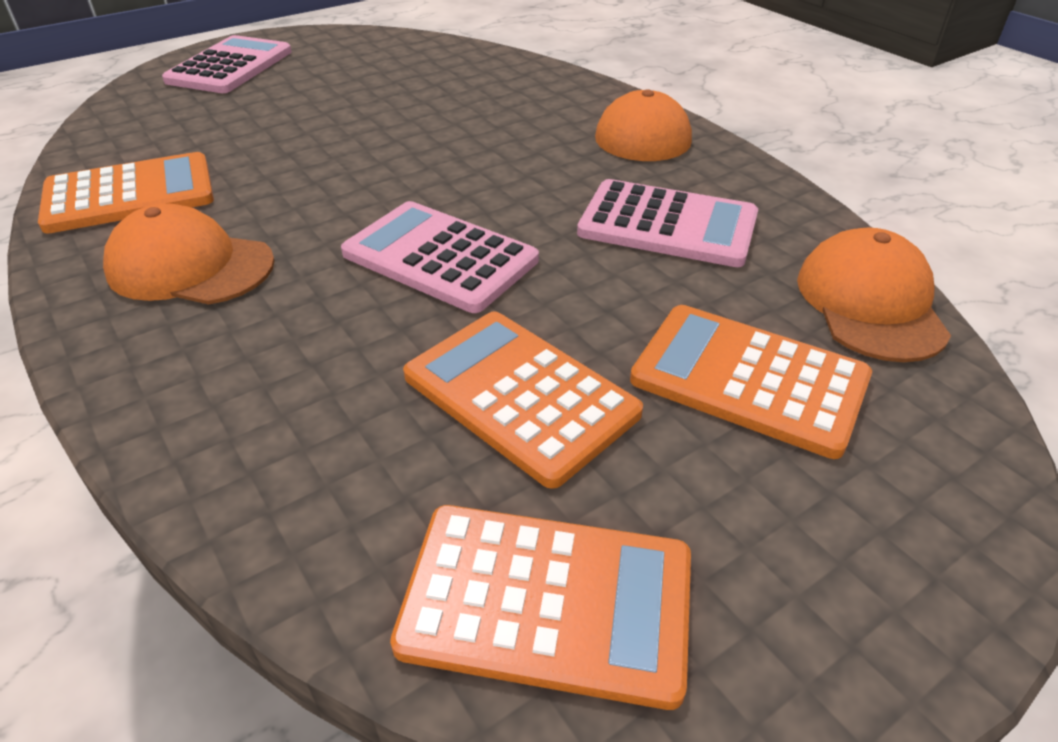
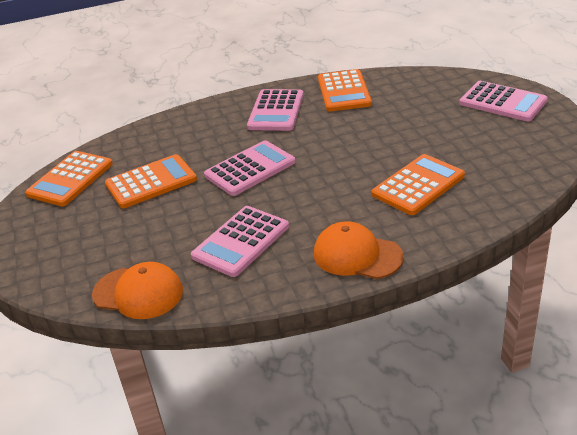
camera: 110 degrees right, 5 degrees down
orange cap [103,203,275,305] -> pink calculator [247,89,303,131]
orange calculator [630,305,872,459] -> orange calculator moved to [372,154,465,215]

